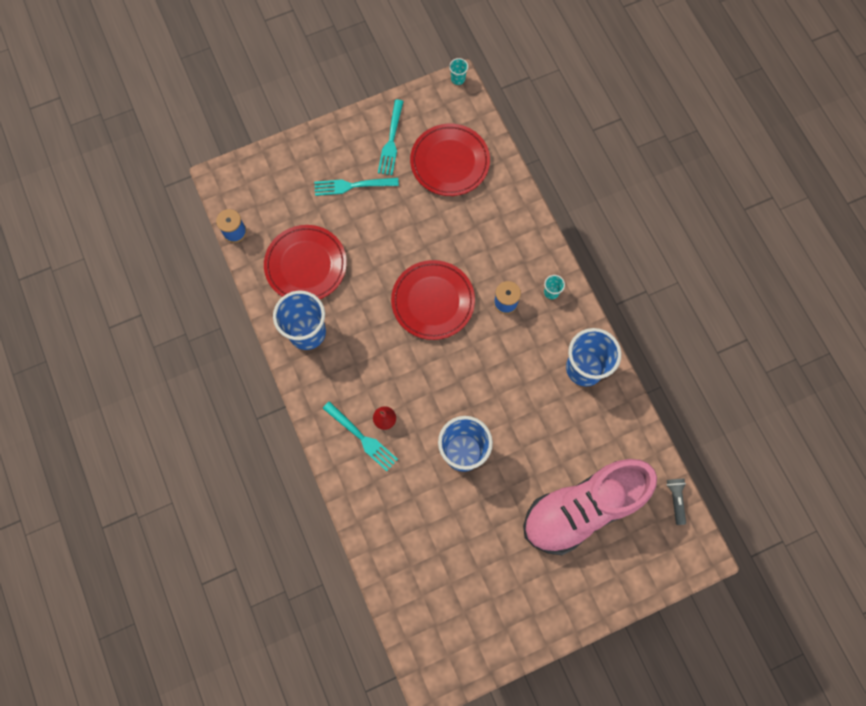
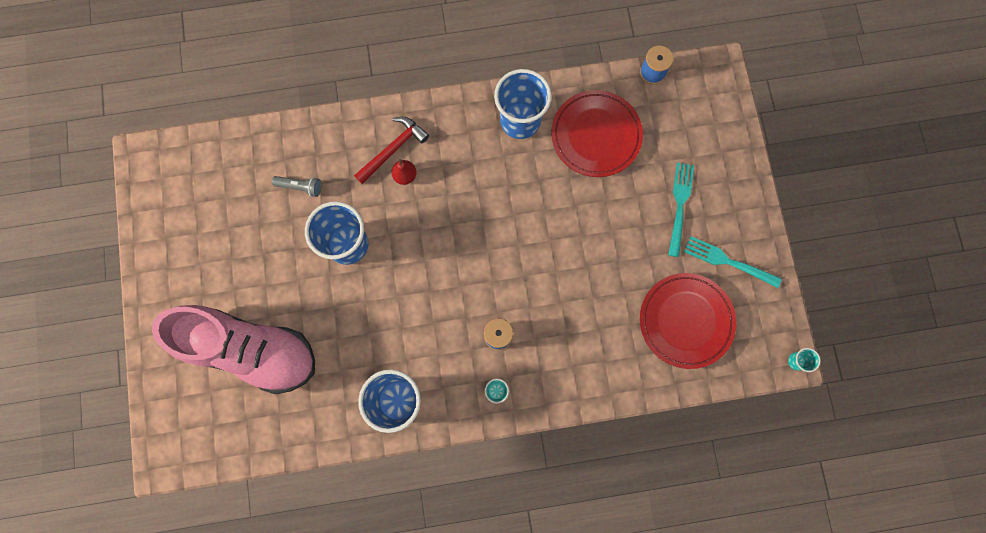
camera: 105 degrees right, 5 degrees up
turquoise fork [323,401,398,471] -> red hammer [354,117,429,184]
red plate [391,260,475,340] -> none
pink shoe [523,459,657,555] -> pink shoe turned 120 degrees clockwise [152,305,315,394]
grey flashlight [667,478,686,525] -> grey flashlight moved to [272,176,321,197]

